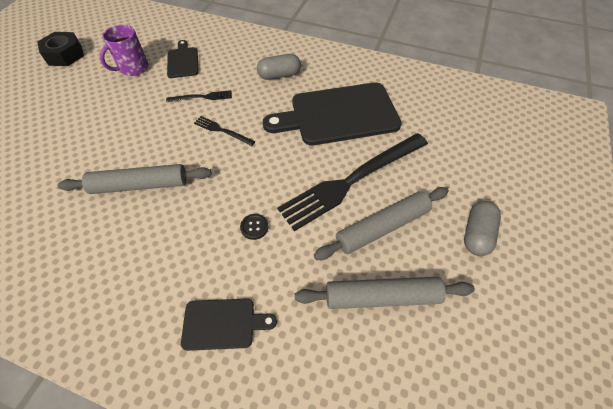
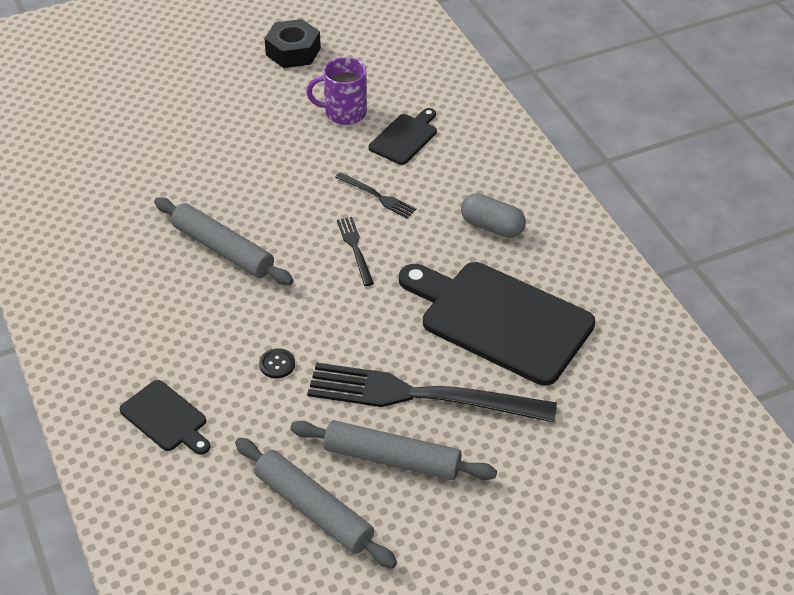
camera: 45 degrees right, 10 degrees down
grey capsule [464,201,501,256] -> none

